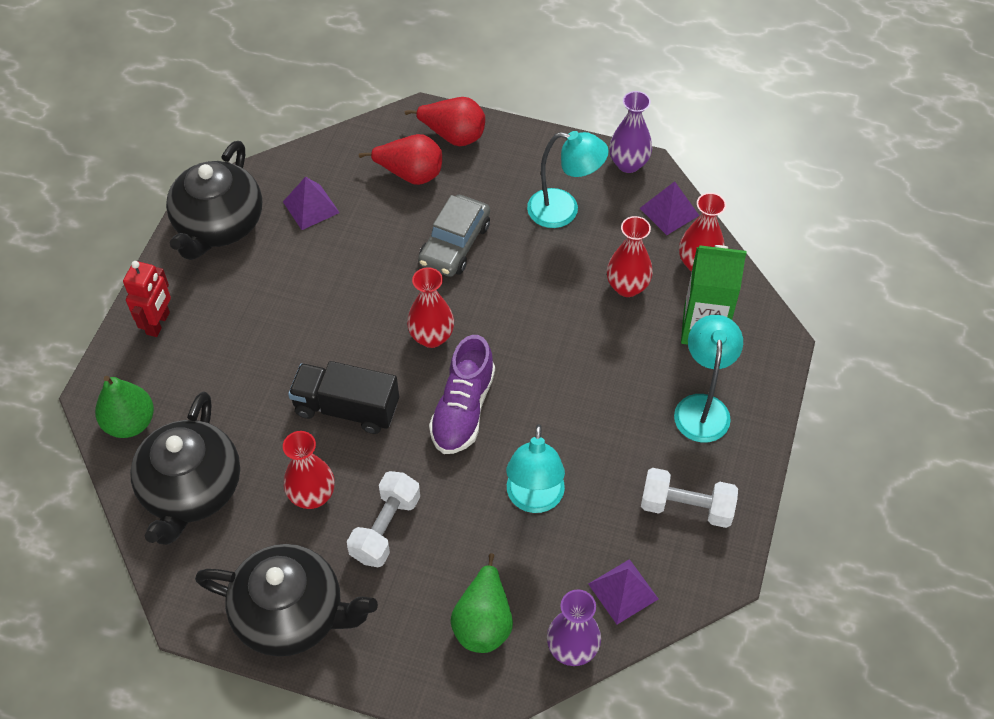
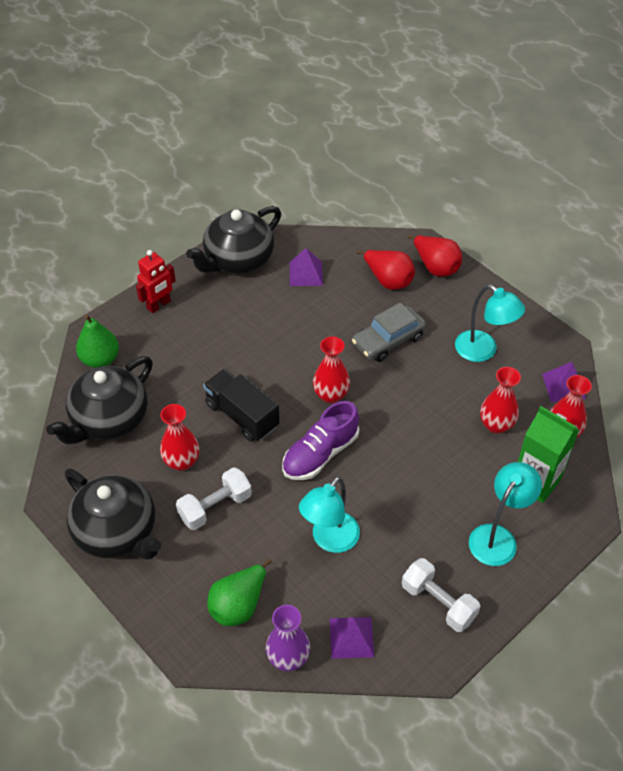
camera: 30 degrees right, 5 degrees down
purple vase [609,91,652,173] -> none

